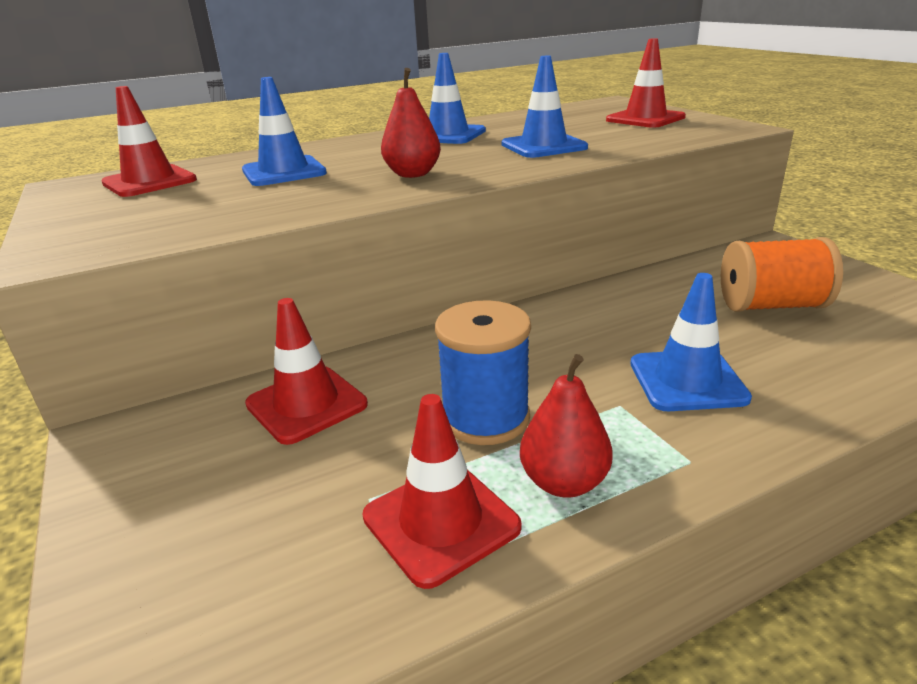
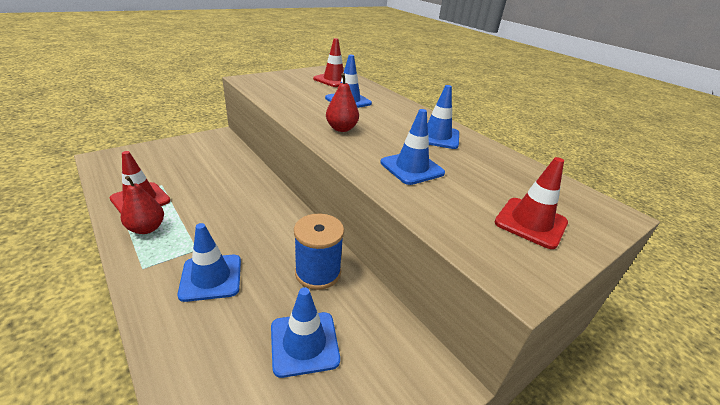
camera: 75 degrees right, 5 degrees up
red traffic cone [245,298,368,445] -> none
blue spool [435,300,531,445] -> blue spool moved to [294,214,344,290]
orange spool [721,237,843,312] -> blue traffic cone [271,287,340,378]

